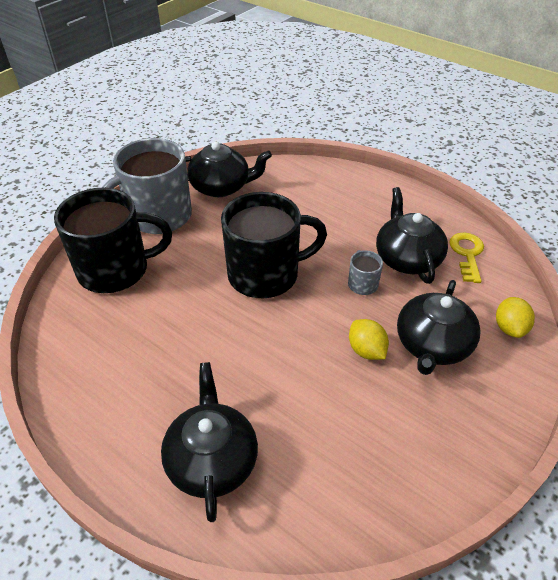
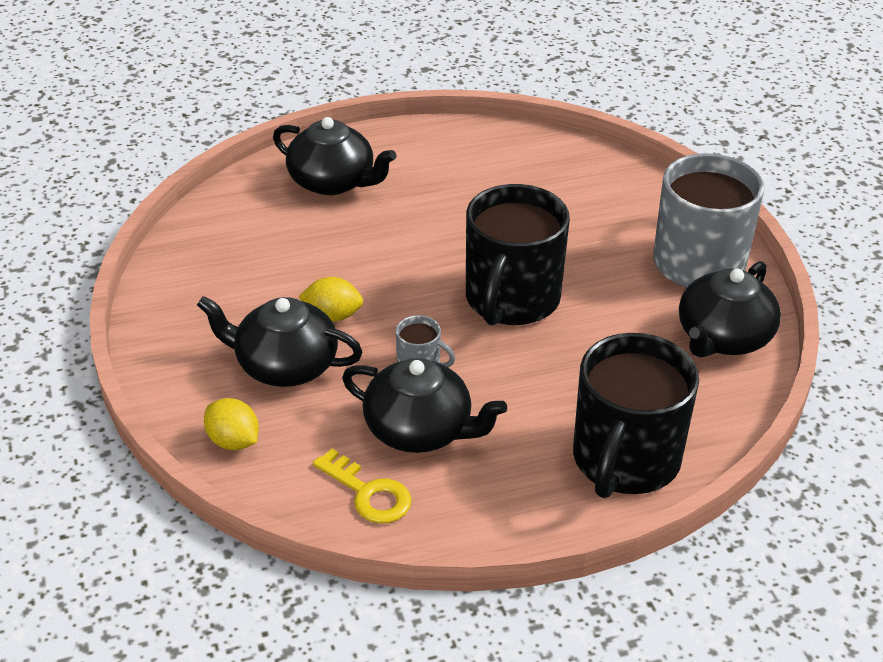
camera: 125 degrees right, 5 degrees down
black mug [54,187,172,293] -> black mug moved to [573,333,699,498]
black teapot [397,280,481,375] -> black teapot turned 45 degrees counterclockwise [197,296,362,387]

